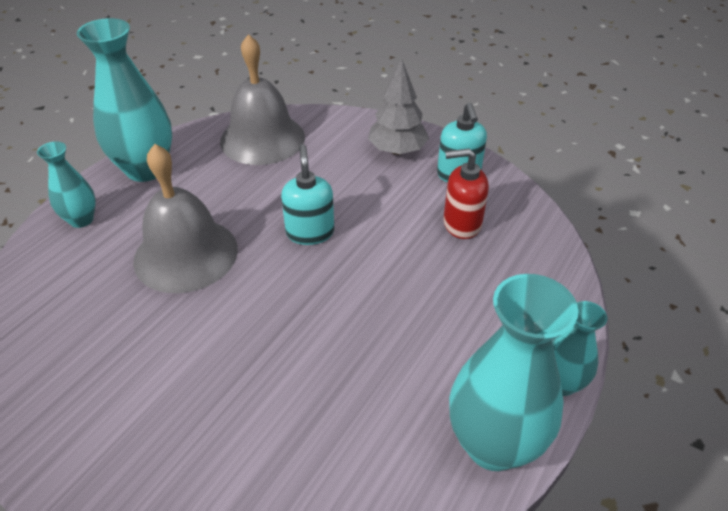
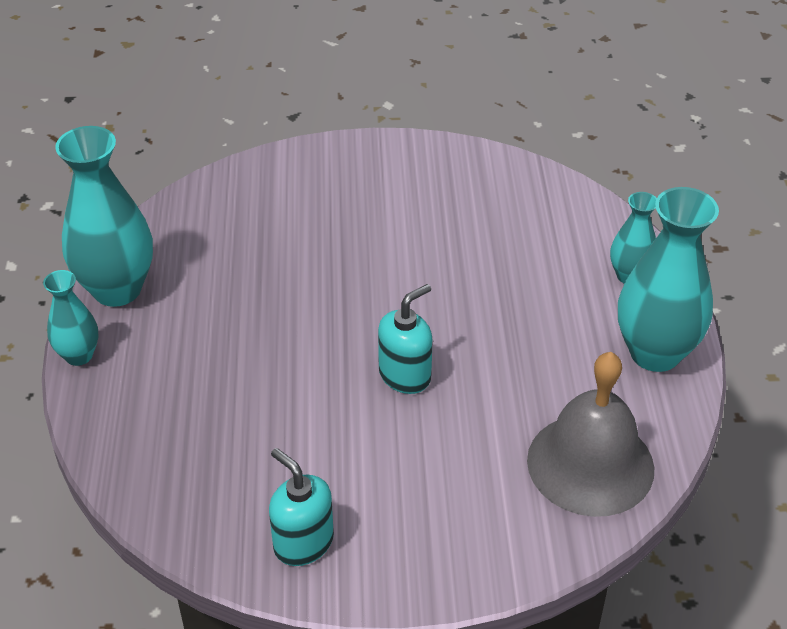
camera: 145 degrees right, 0 degrees up
grey bell [133,144,238,293] -> none
turquoise soap dispenser [281,144,334,245] -> turquoise soap dispenser turned 90 degrees counterclockwise [378,284,433,394]
grey tree [368,59,429,155] -> none
red soap dispenser [443,148,489,239] -> none

